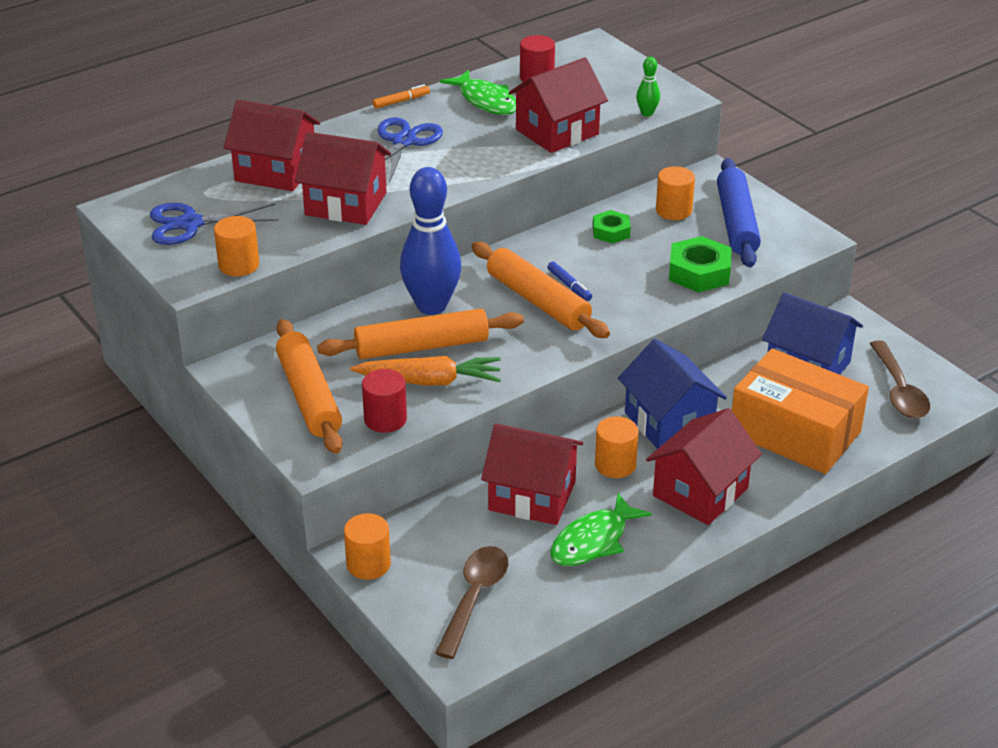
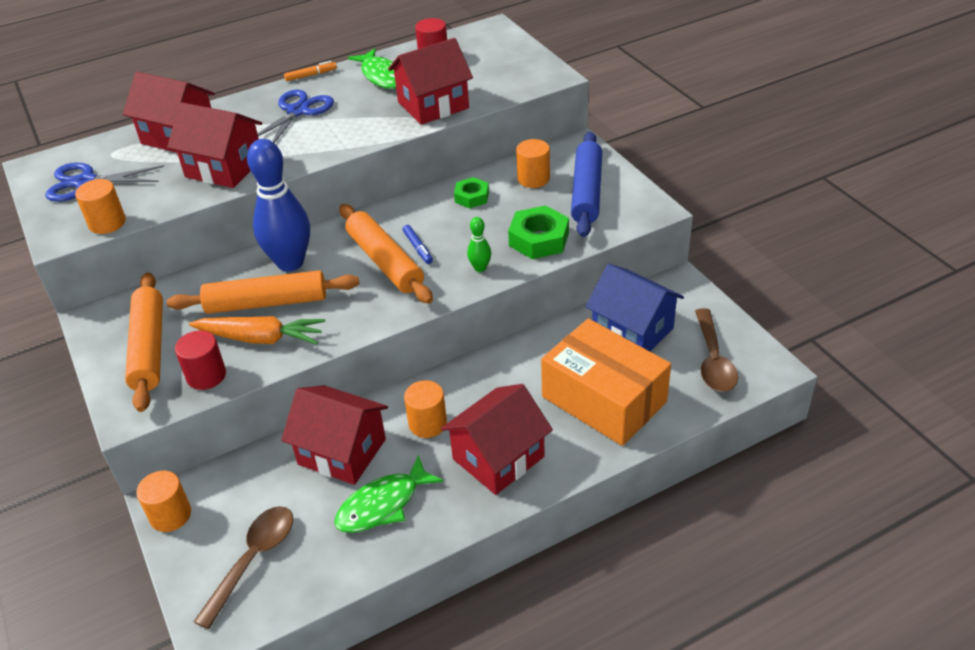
camera: 10 degrees right, 5 degrees up
blue house [618,339,727,449] -> none
green bowling pin [636,57,660,116] -> green bowling pin moved to [467,217,491,272]

